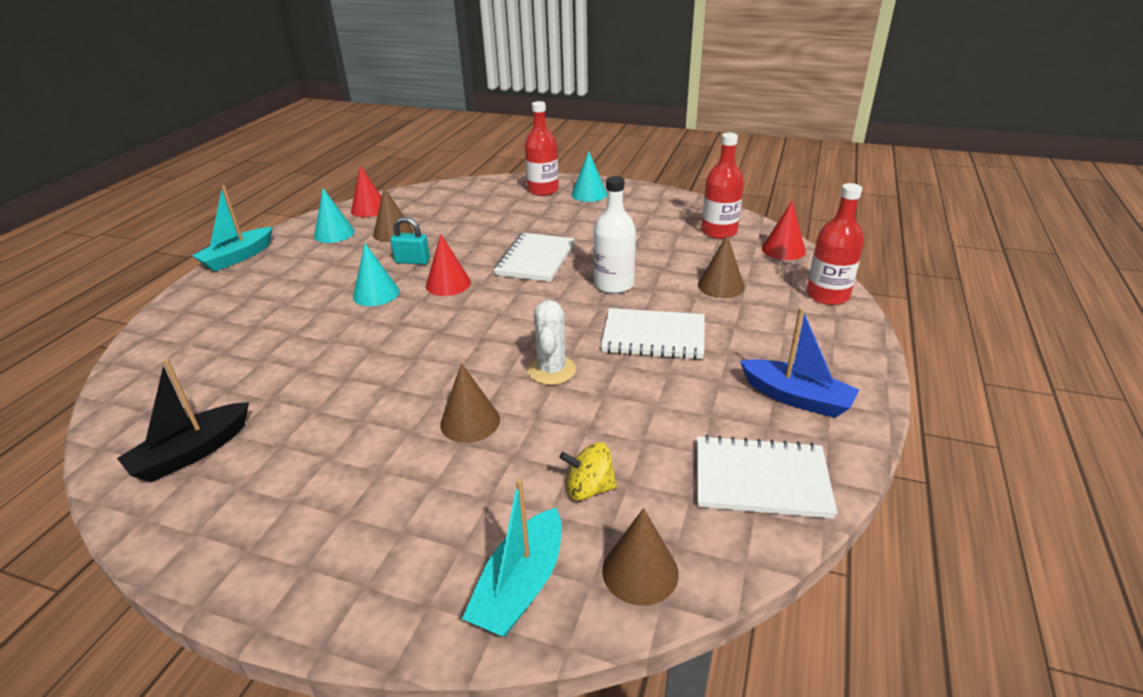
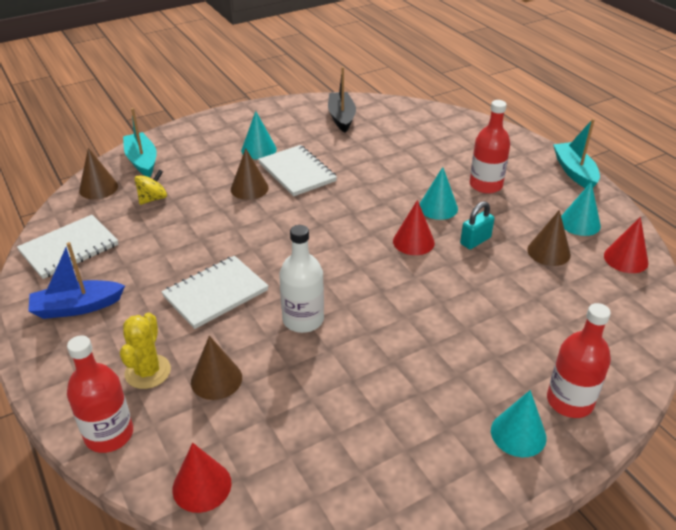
camera: 130 degrees right, 5 degrees up
white notebook [494,233,575,282] -> white notebook moved to [258,145,337,196]
white cactus [527,300,576,385] -> none
red bottle [702,133,744,239] -> red bottle moved to [470,100,510,194]
none -> yellow cactus [120,312,171,389]
none -> turquoise cone [241,111,277,159]

